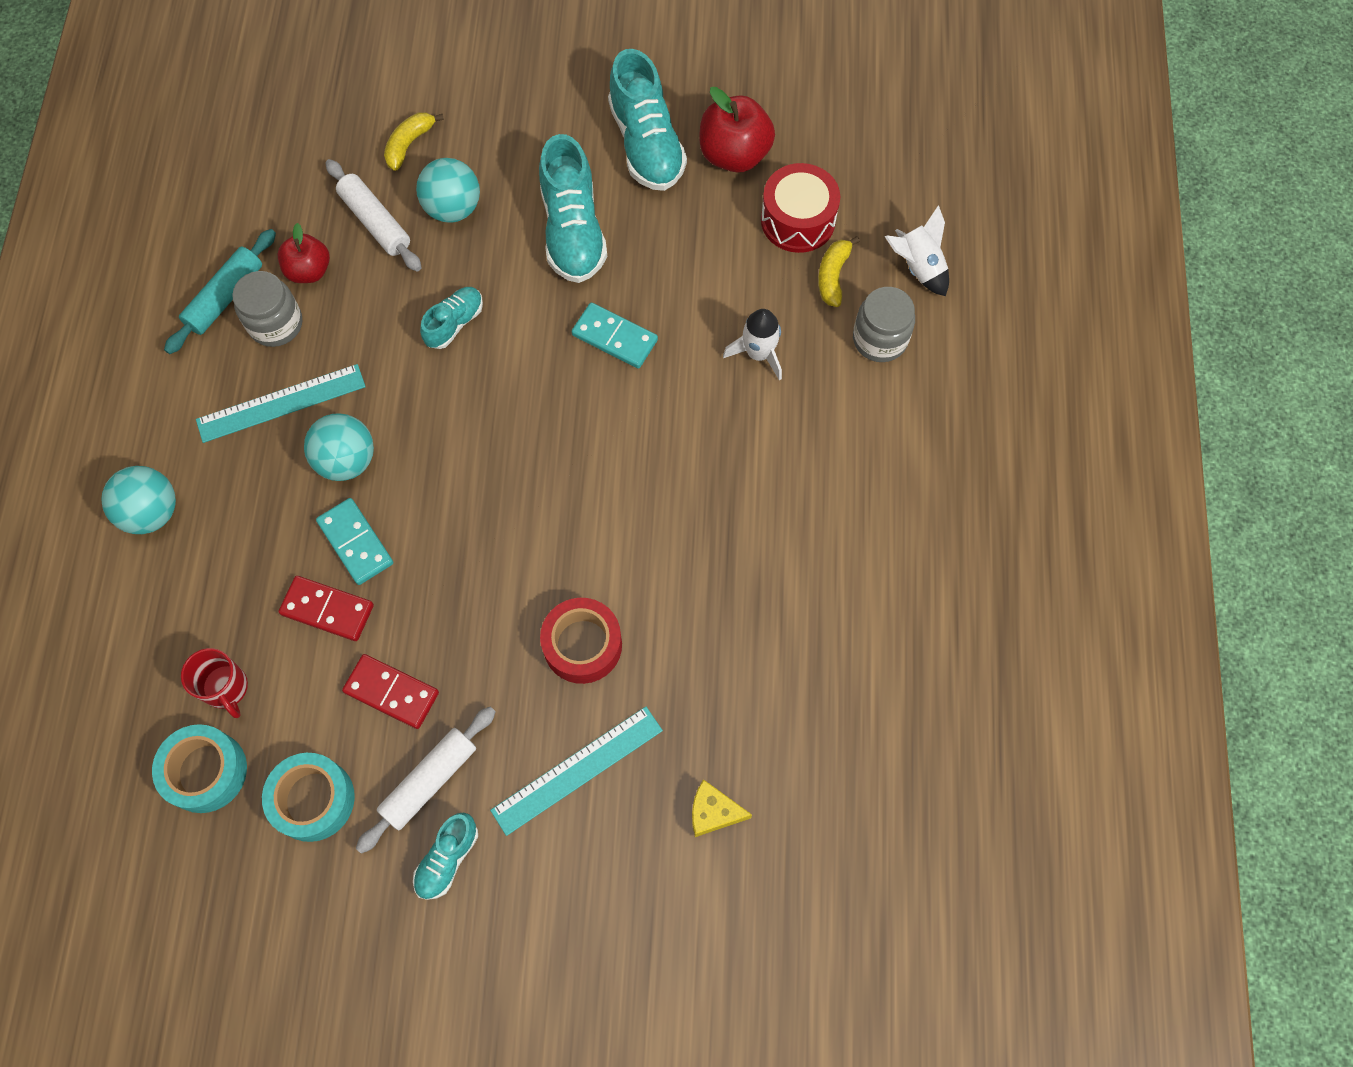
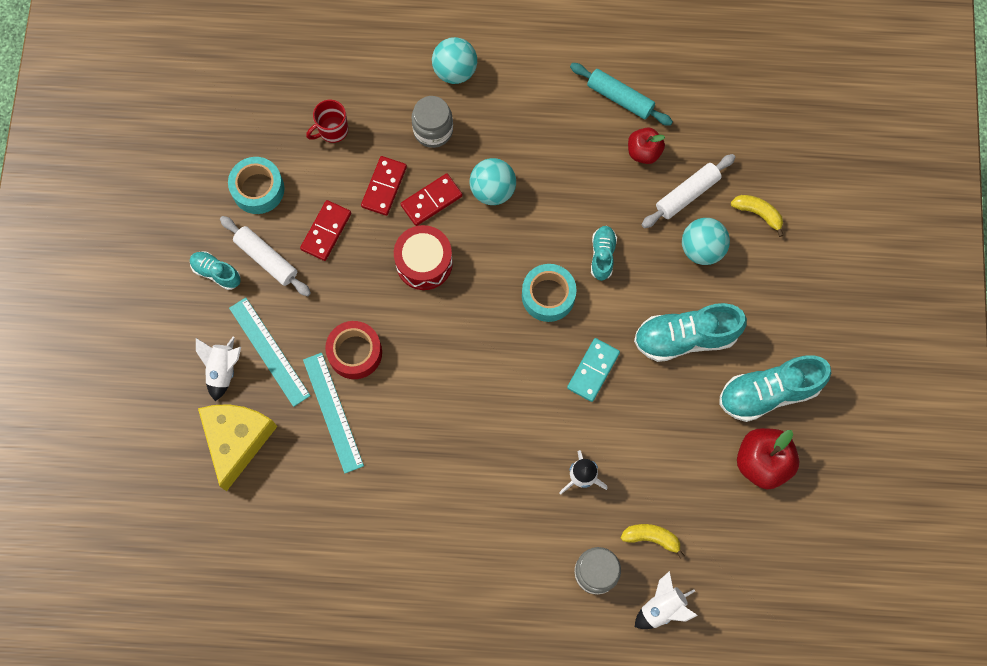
camera: 90 degrees right, 5 degrees up
turquoise tape [152,724,247,813] -> turquoise tape moved to [522,264,577,322]
turquoise ruler [196,364,366,443] -> turquoise ruler moved to [303,353,364,473]
grey jar [232,271,302,347] -> grey jar moved to [411,96,453,148]
turquoise domino [316,498,393,585] -> red domino [401,173,463,226]
turquoise shoe [420,287,483,349] -> turquoise shoe turned 120 degrees counterclockwise [591,226,617,281]
yellow cheese [692,779,752,837] -> yellow cheese [198,404,278,491], size x2.05
red drum [761,163,840,253] -> red drum moved to [394,225,453,290]
none -> white rocket [196,337,241,401]

